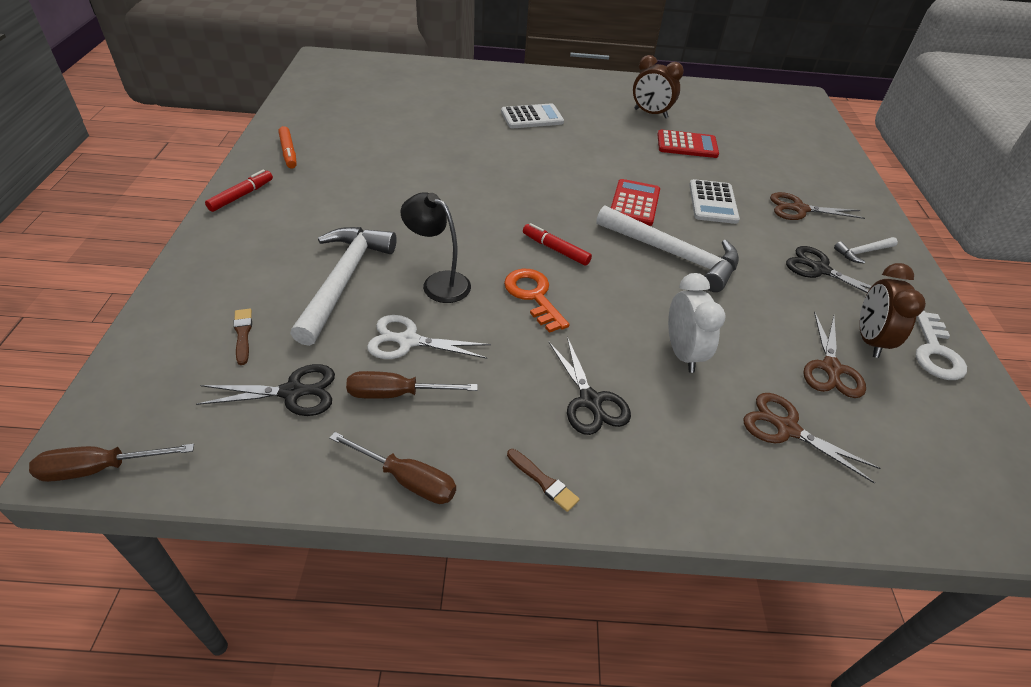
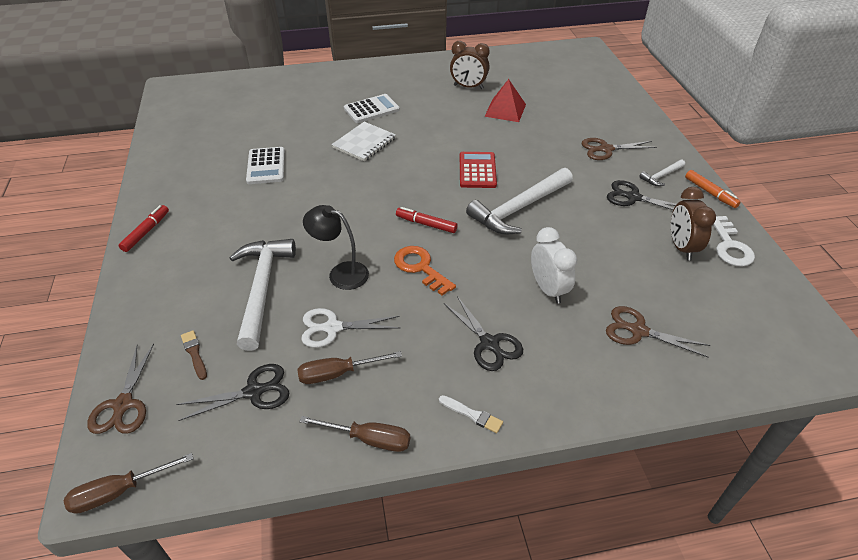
camera: 10 degrees left, 0 degrees up
orange marker [278,126,297,169] -> orange marker moved to [685,170,741,208]
brown brush [507,449,580,512] -> white brush [439,395,503,433]
white hammer [596,205,739,292] -> white hammer turned 120 degrees clockwise [466,168,573,235]
red calculator [657,129,719,158] -> red pyramid [484,79,526,122]
white calculator [689,179,740,224] -> white calculator moved to [246,147,285,184]
brown scissors [803,312,866,398] -> brown scissors moved to [87,344,154,434]
none -> white notebook [332,122,396,162]

